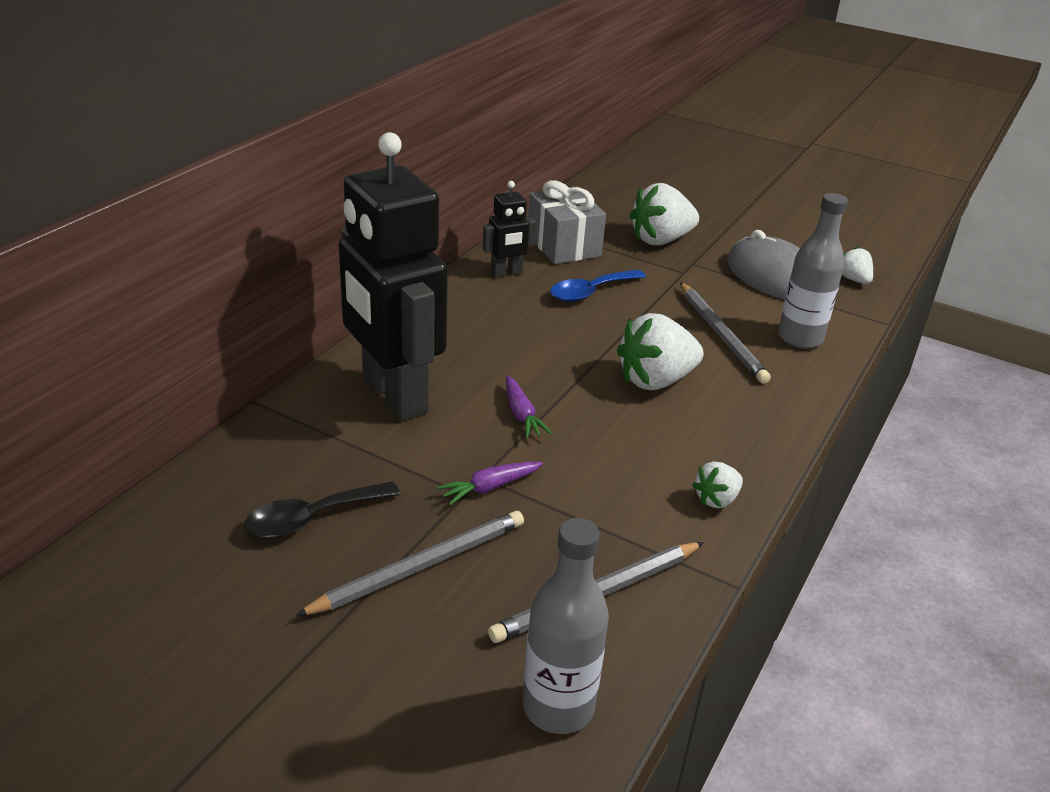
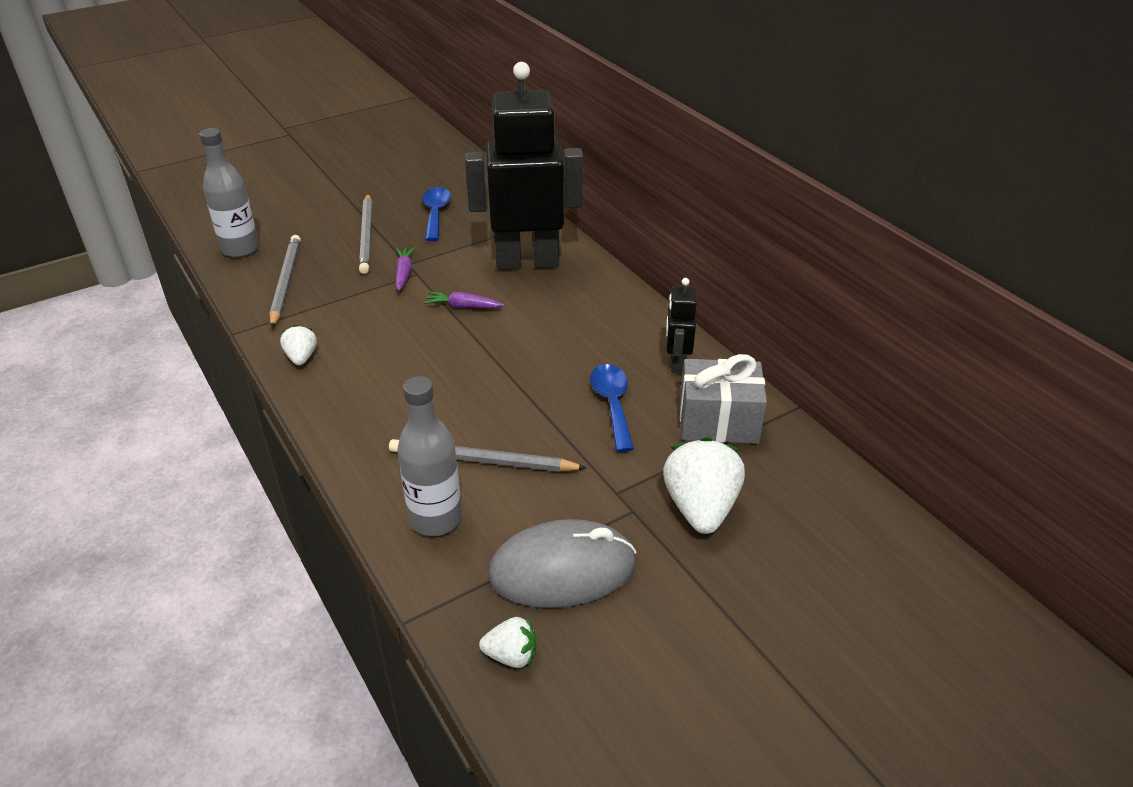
camera: 120 degrees right, 5 degrees up
black spoon [244,481,400,538] -> blue spoon [422,187,451,241]
white strawberry [617,313,704,390] -> none

